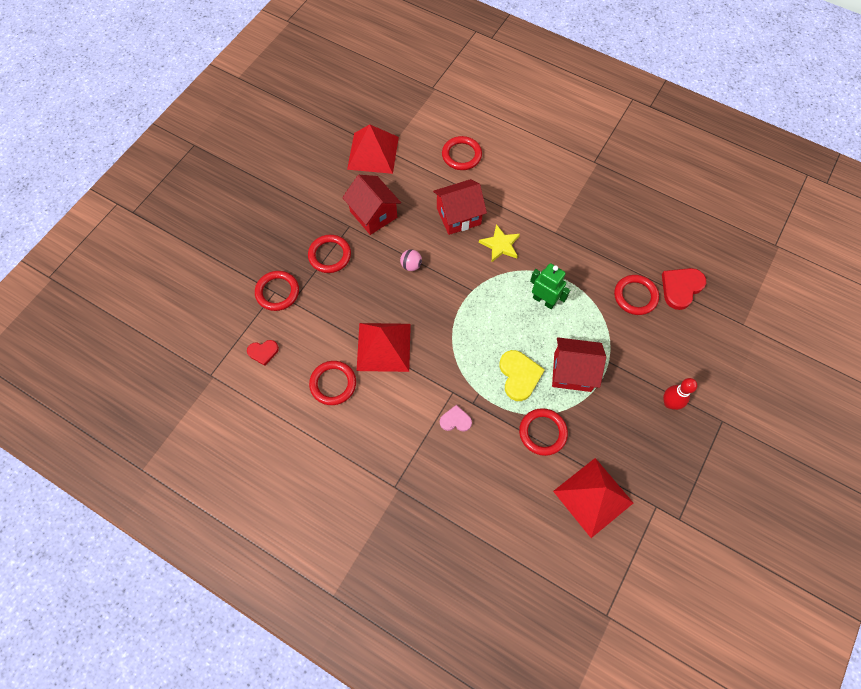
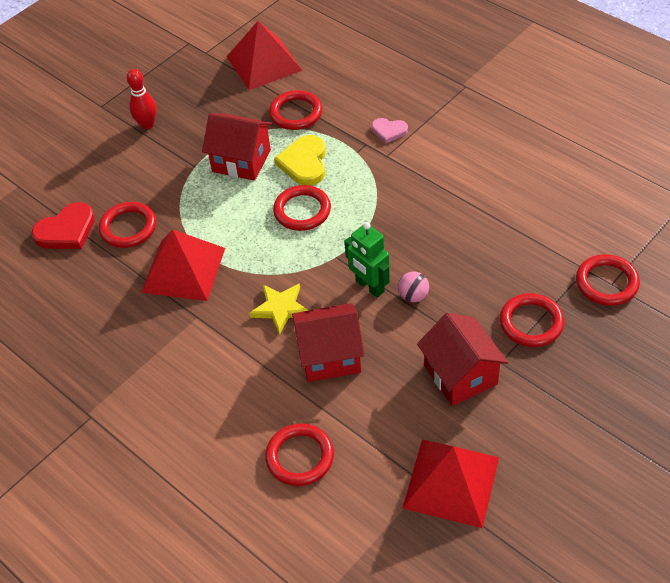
camera: 165 degrees left, 15 degrees down
red heart [247,340,279,366] -> none
red ring [309,361,356,405] -> red ring moved to [273,185,331,231]
red pyramid [357,323,411,372] -> red pyramid moved to [141,230,225,301]
green robot [530,263,570,309] -> green robot moved to [344,222,390,298]

